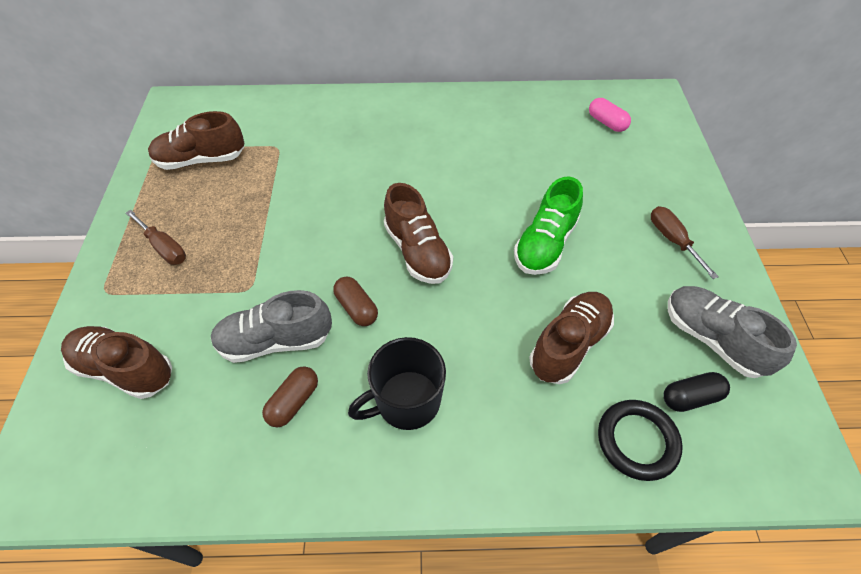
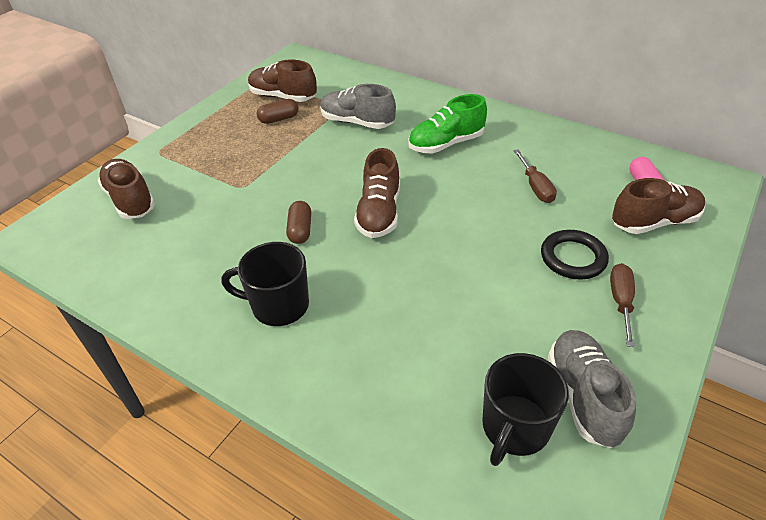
camera: 35 degrees right, 10 degrees down
brown screwdriver [126,210,186,265] -> brown screwdriver moved to [513,150,557,203]
grey shoe [211,290,332,363] -> grey shoe moved to [320,84,396,129]
brown capsule [262,367,318,427] -> brown capsule moved to [257,99,299,124]
green shoe [514,176,583,275] -> green shoe moved to [408,94,487,153]
brown shoe [530,292,614,384] -> brown shoe moved to [612,178,705,234]
black ring [598,400,683,481] -> black ring moved to [541,230,609,280]
black capsule [663,372,730,412] -> black mug [482,353,569,466]

